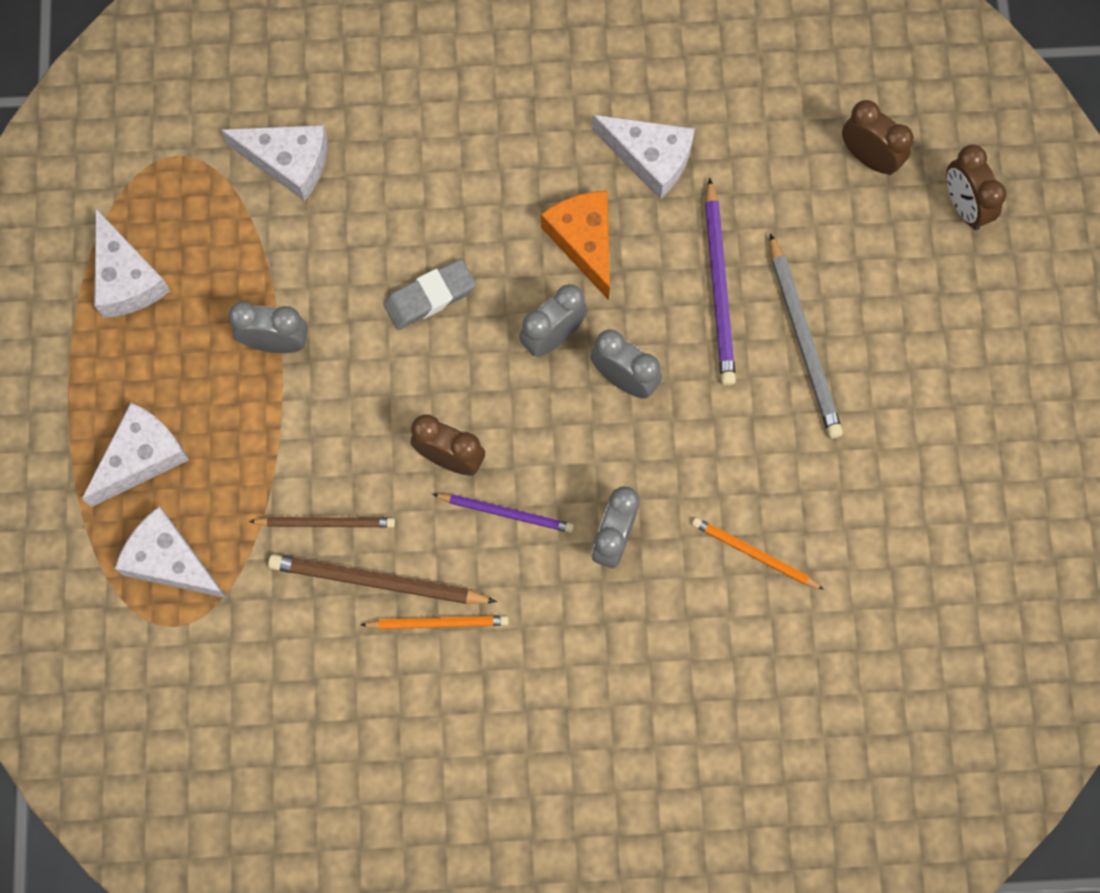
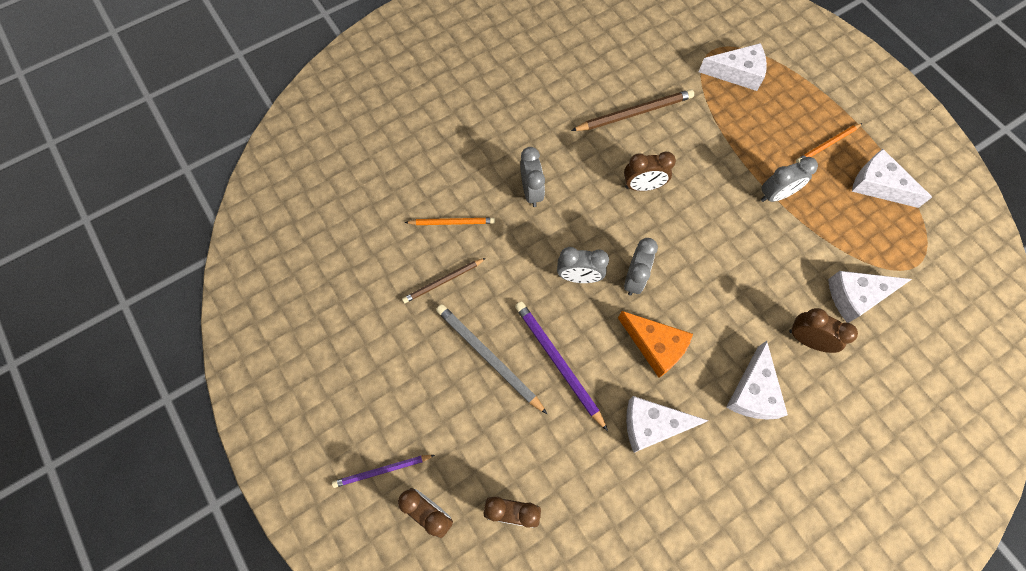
camera: 150 degrees right, 5 degrees down
white cheese [82,403,189,507] -> white cheese moved to [726,341,788,419]
brown pencil [249,517,395,528] -> brown pencil moved to [402,258,486,303]
orange pencil [361,616,508,629] -> orange pencil moved to [796,123,862,163]
grey eraser [383,259,476,330] -> none
purple pencil [432,494,574,533] -> purple pencil moved to [332,455,435,488]
none -> brown clock [789,308,858,353]

